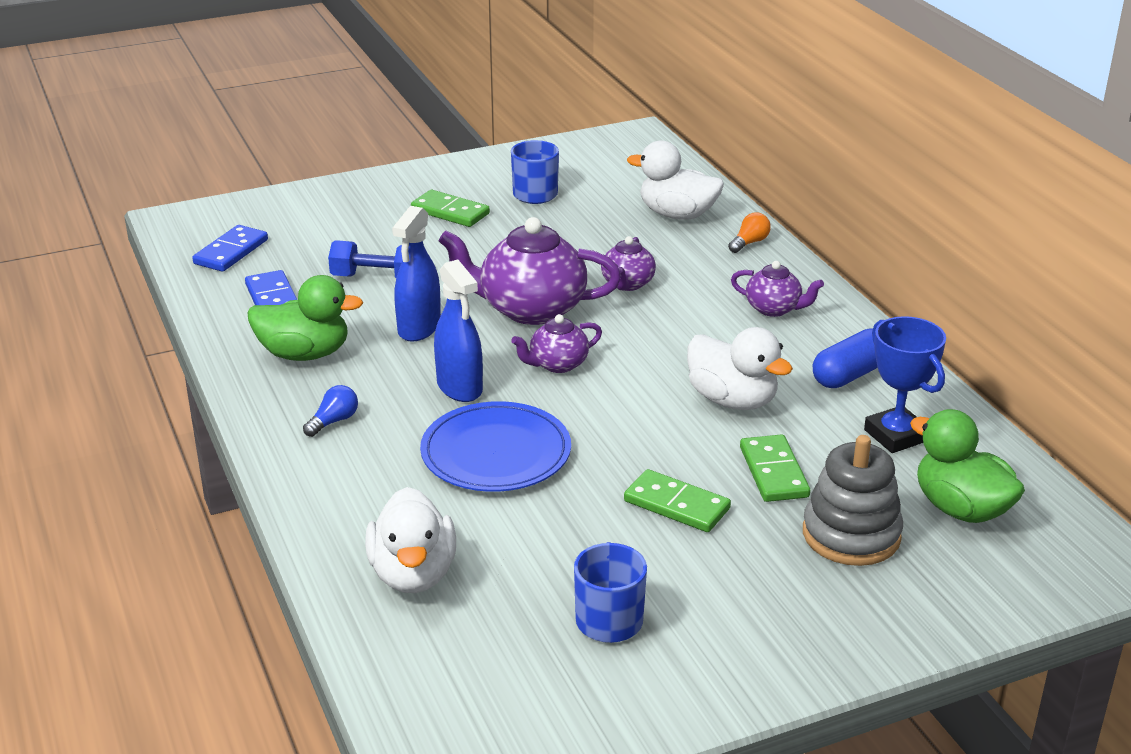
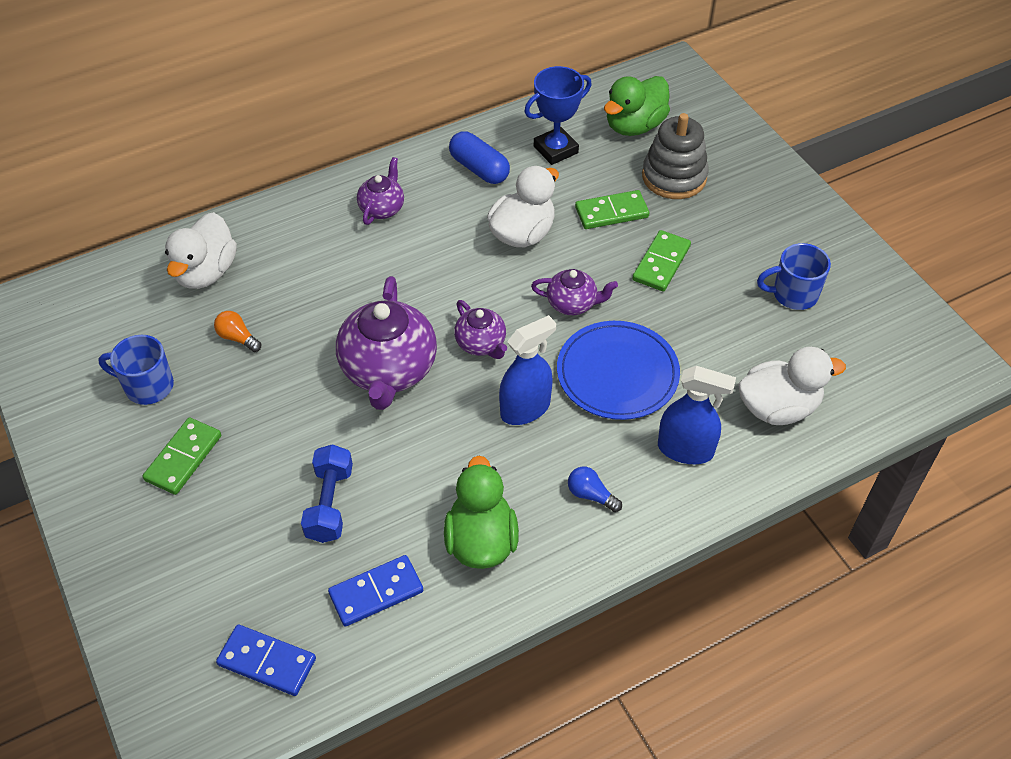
camera: 95 degrees left, 20 degrees up
blue spray bottle [392,206,441,342] -> blue spray bottle moved to [658,366,736,464]
purple teapot [601,236,656,291] -> purple teapot moved to [531,269,618,315]
orange light bulb [728,212,771,253] -> orange light bulb moved to [214,311,261,352]

